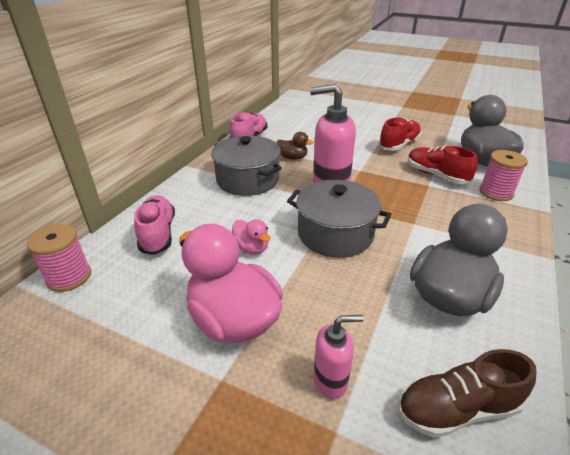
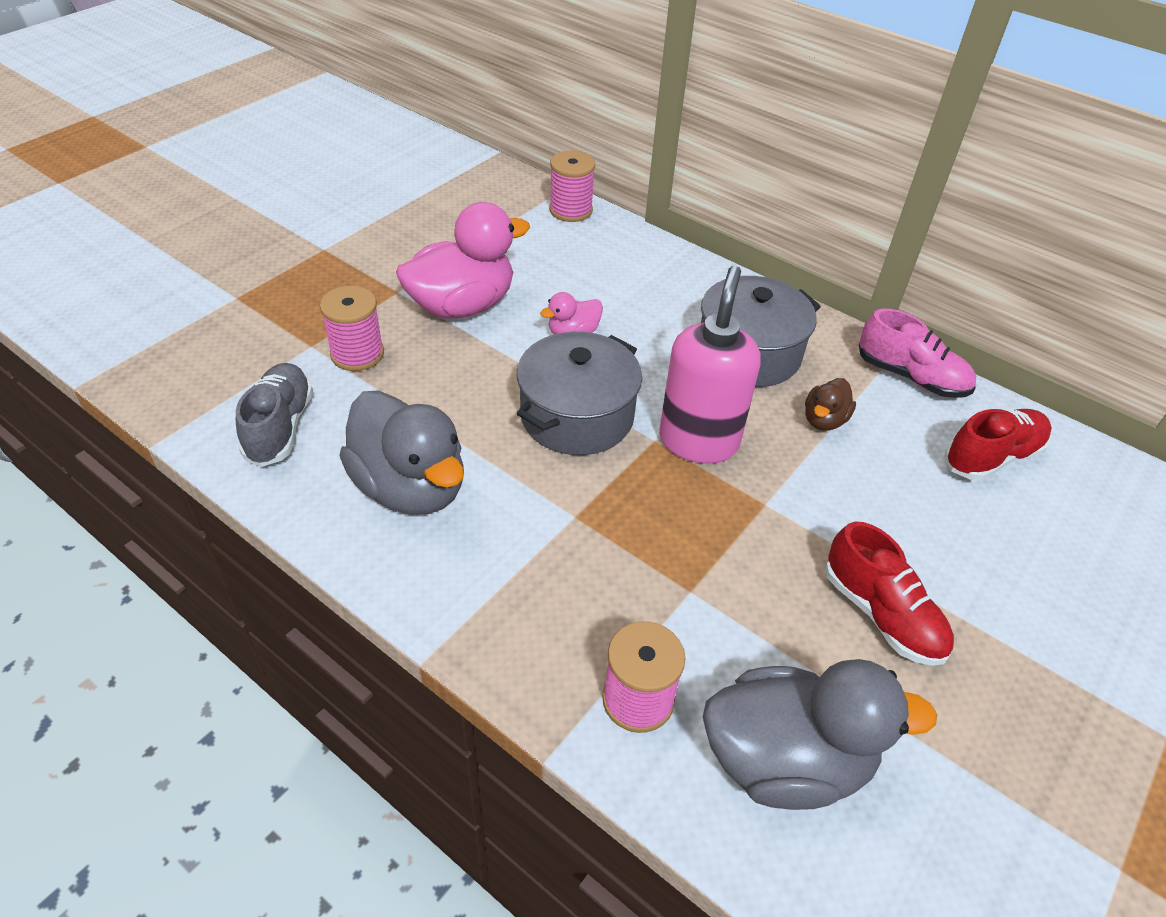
camera: 100 degrees right, 10 degrees up
pink shoe [134,195,175,255] -> none
pink soap dispenser [314,315,363,399] -> pink spool [320,286,384,371]
brown shoe [398,349,536,438] -> grey shoe [236,363,313,467]
red shoe [408,146,478,184] -> red shoe moved to [944,409,1052,481]

